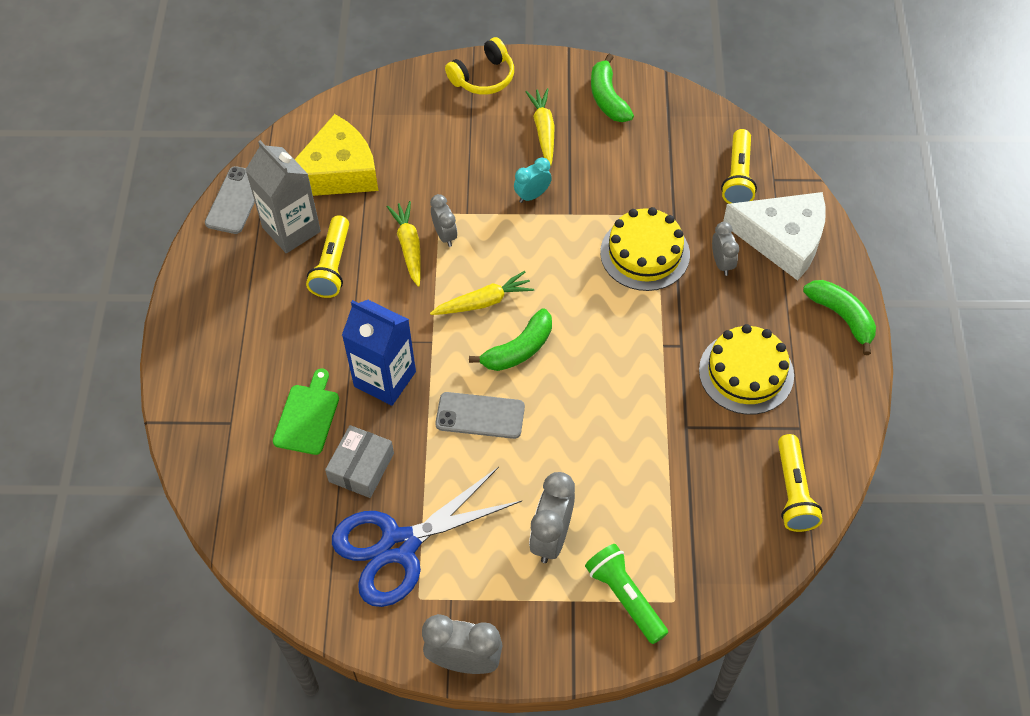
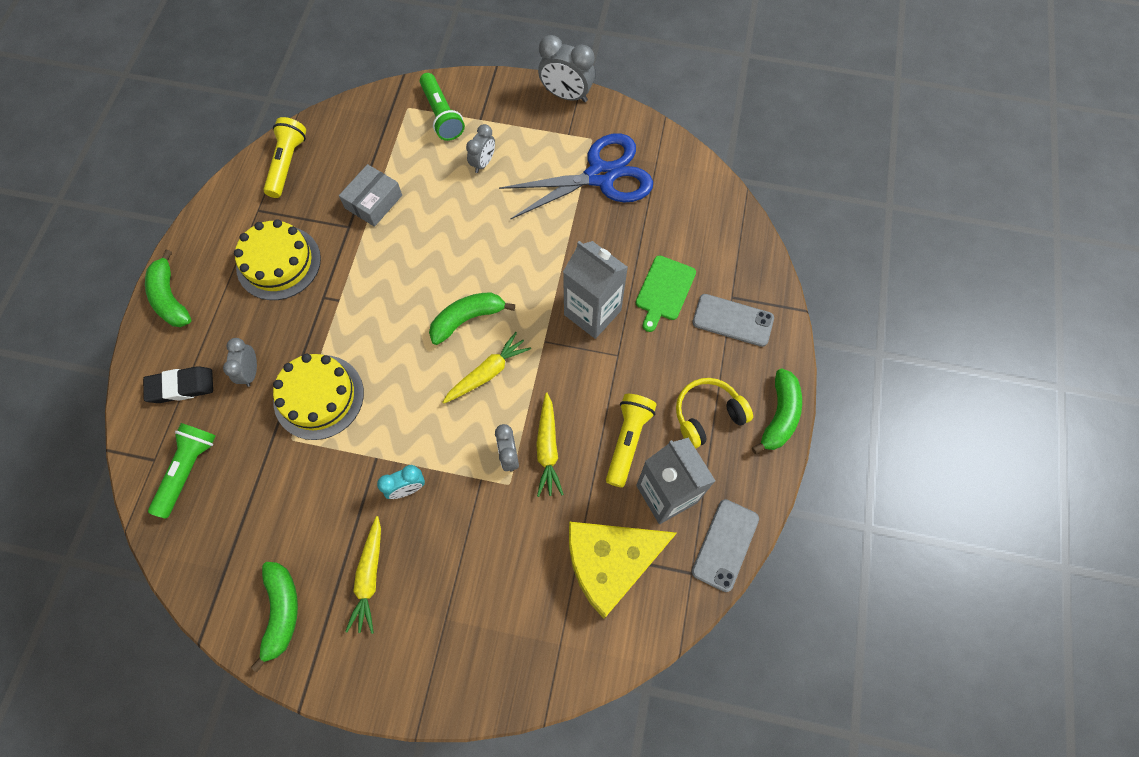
camera: 170 degrees left, 10 degrees up
grey box [325,425,394,498] -> grey box moved to [339,164,402,227]
blue carton [342,300,416,406] -> grey carton [563,241,628,339]
yellow carrot [430,271,534,315] -> yellow carrot turned 150 degrees clockwise [442,332,531,404]
grey phone [435,392,525,439] -> grey phone moved to [692,294,774,347]
yellow headphones [445,37,514,95] -> yellow headphones moved to [676,378,753,449]
grey clock [529,472,575,563] -> grey clock [466,124,495,173], size x0.62
yellow flashlight [721,129,757,204] -> green flashlight [148,423,216,519]
white cheese [723,192,826,281] -> black eraser [143,366,213,403]
none -> green banana [752,368,802,454]

